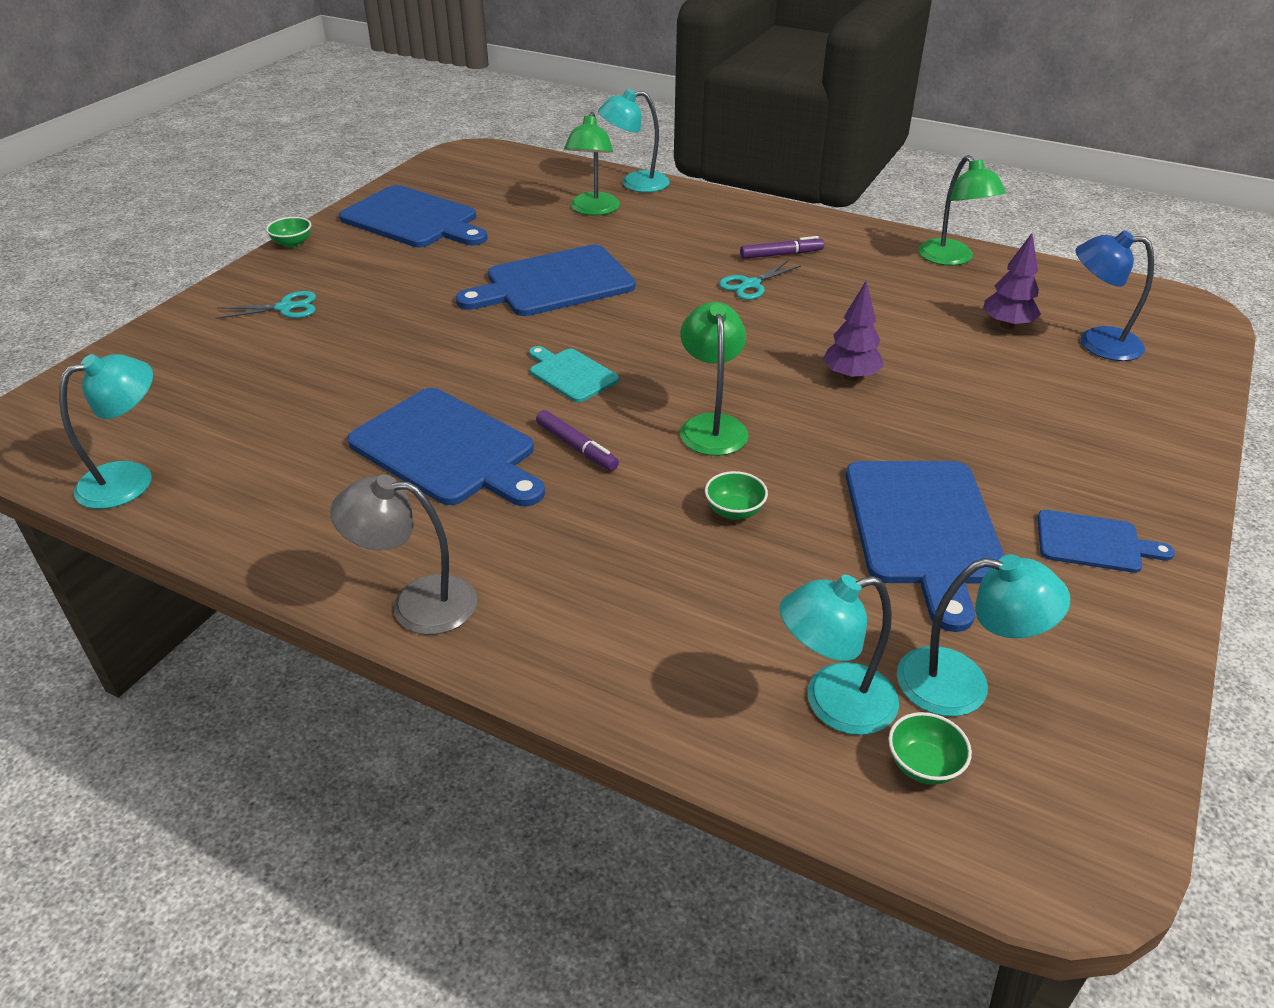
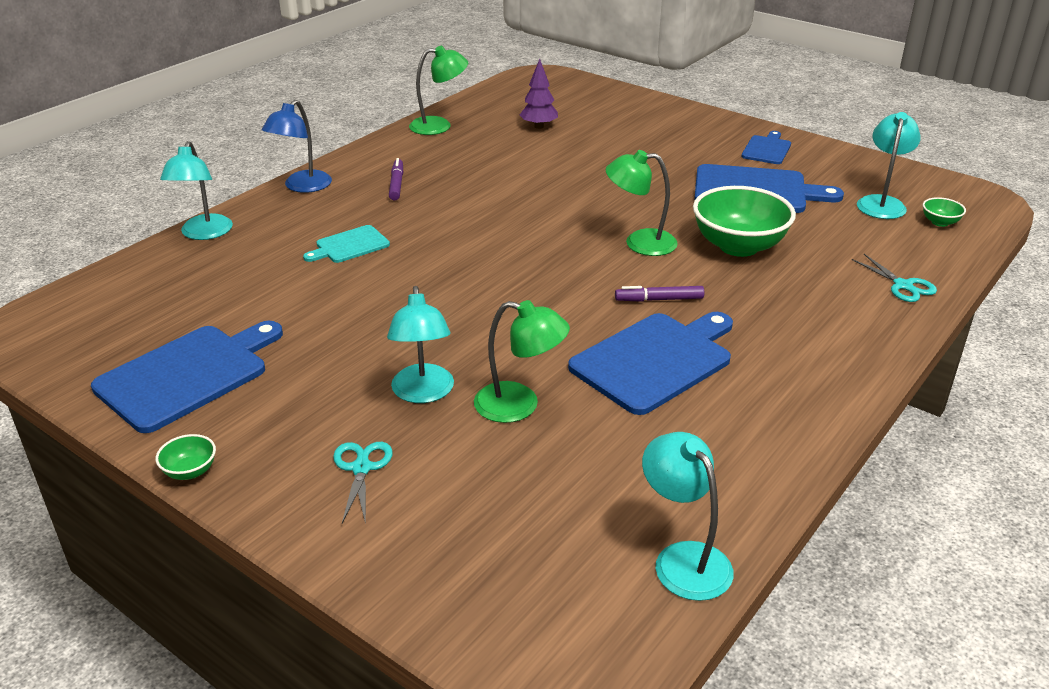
camera: 80 degrees left, 5 degrees down
grey lamp [330,474,477,635] -> none
blue cutting board [456,245,635,316] -> none
turquoise cutting board [529,346,619,402] -> turquoise cutting board moved to [303,225,390,263]
purple marker [536,410,619,471] -> purple marker turned 150 degrees counterclockwise [615,286,704,302]
green lamp [564,112,620,216] -> green lamp moved to [474,300,570,423]
green bowl [705,471,768,520] -> green bowl [693,186,796,257], size x2.33
turquoise scissors [719,261,801,300] -> turquoise scissors moved to [852,254,937,302]
turquoise lamp [779,575,899,735] -> turquoise lamp moved to [387,286,454,403]
purple tree [823,281,884,381] -> none
blue lamp [1076,231,1154,361] -> blue lamp moved to [262,100,332,193]

